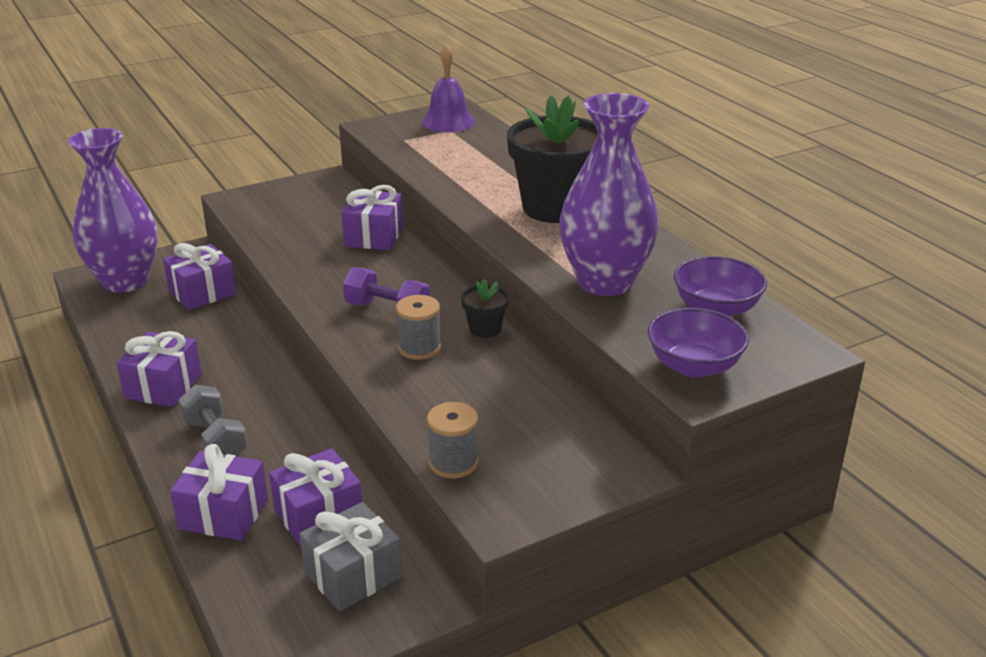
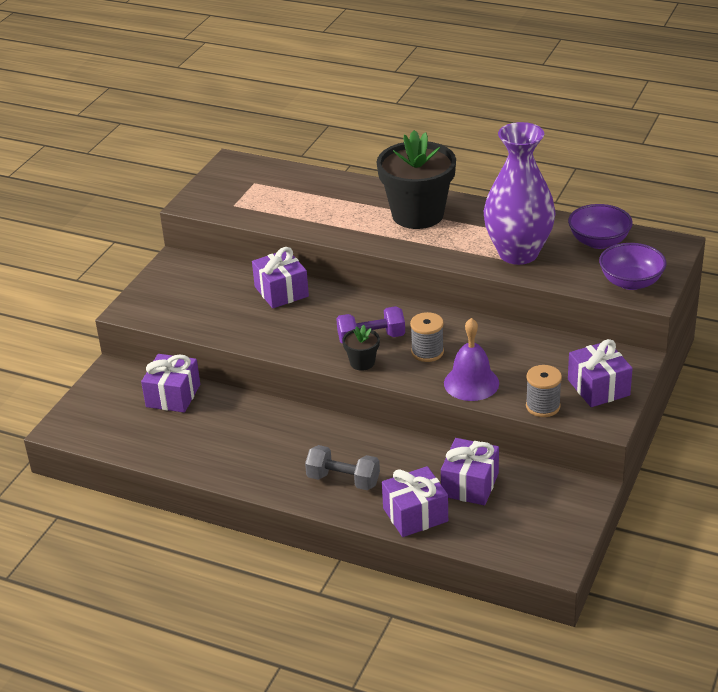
camera: 35 degrees left, 5 degrees up
purple vase [68,128,158,293] -> none
purple gift [116,331,202,407] -> purple gift moved to [568,339,633,407]
grey gift [299,502,402,611] -> none
purple bell [422,45,475,132] -> purple bell moved to [444,318,499,401]
black flower pot [461,279,509,338] -> black flower pot moved to [342,325,380,371]

